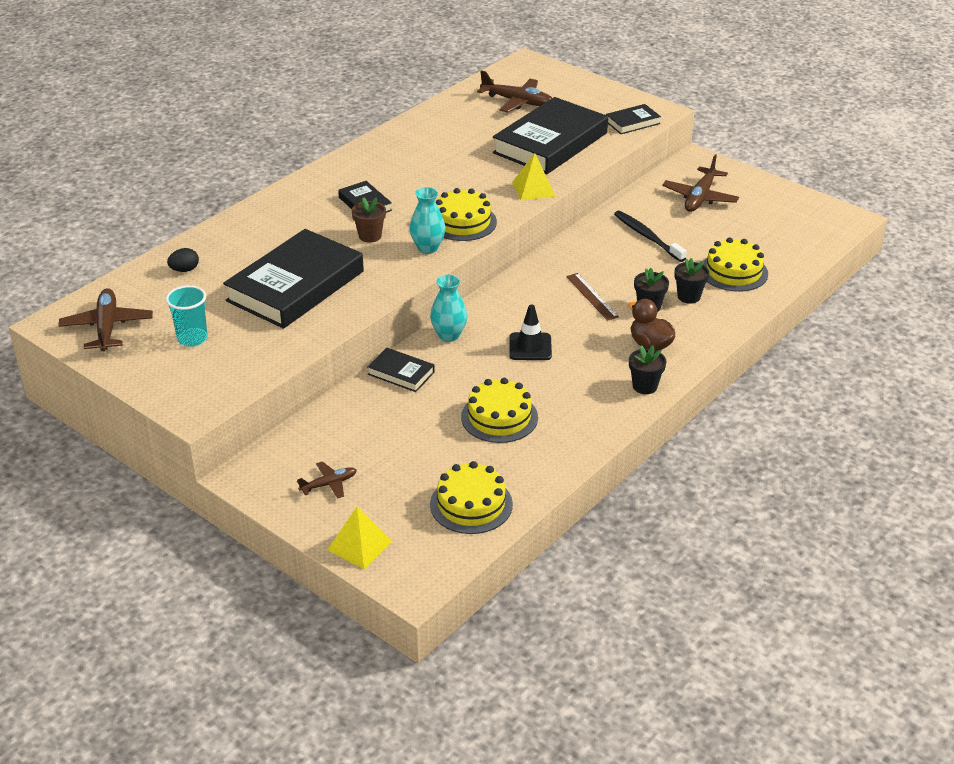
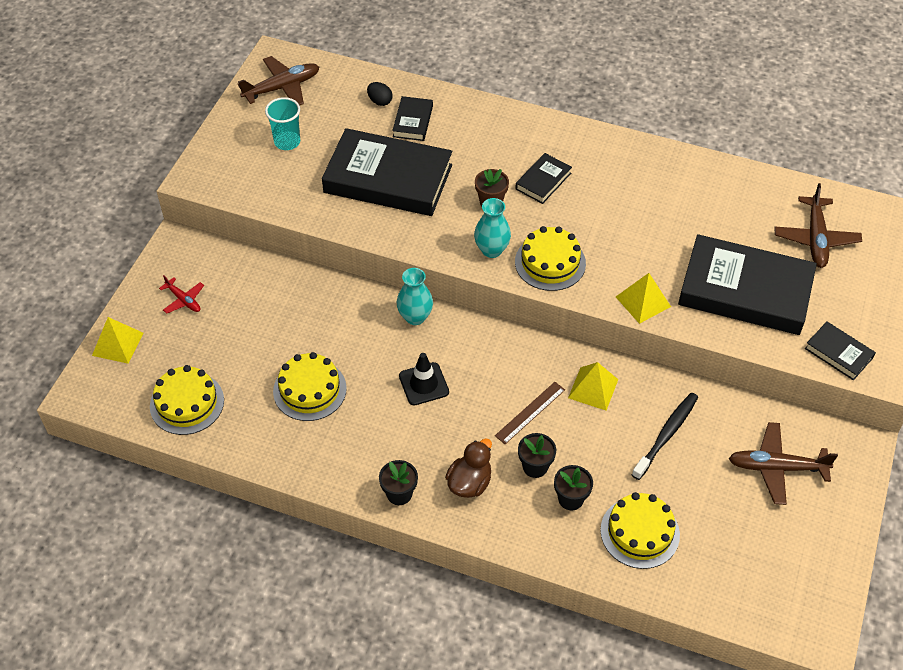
camera: 70 degrees right, 15 degrees up
brown plane [297,461,357,499] -> red plane [159,275,204,314]
black book [367,348,435,392] -> black book moved to [392,96,433,141]
none -> yellow pyramid [568,362,618,410]

